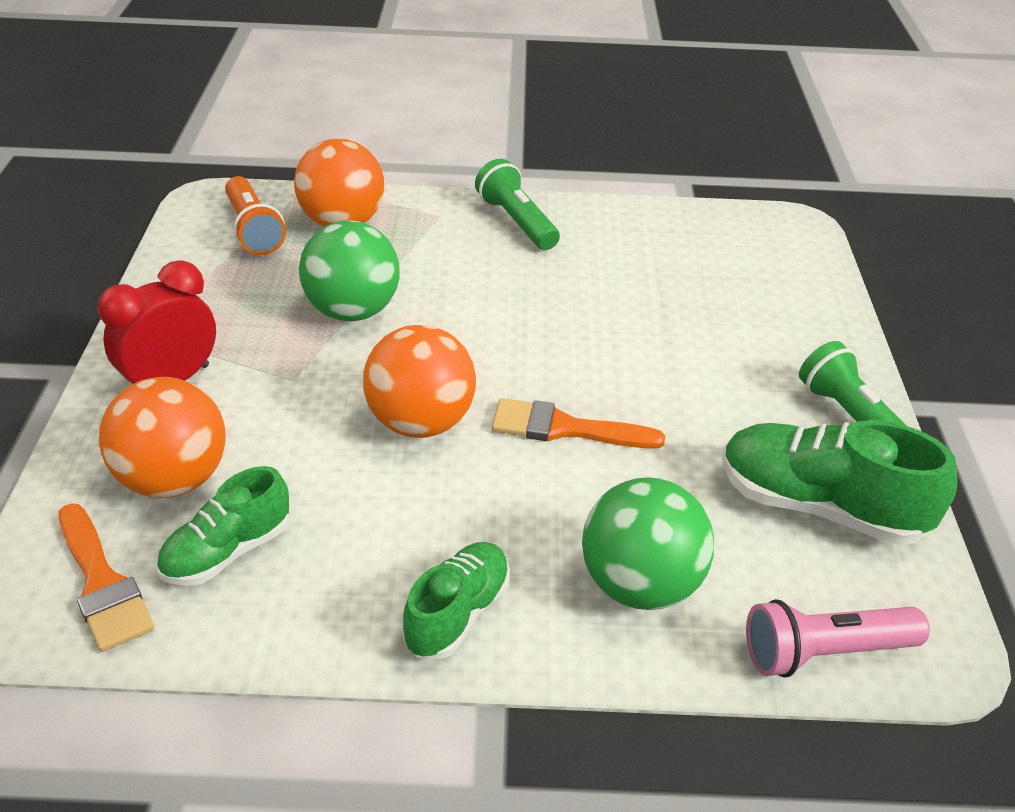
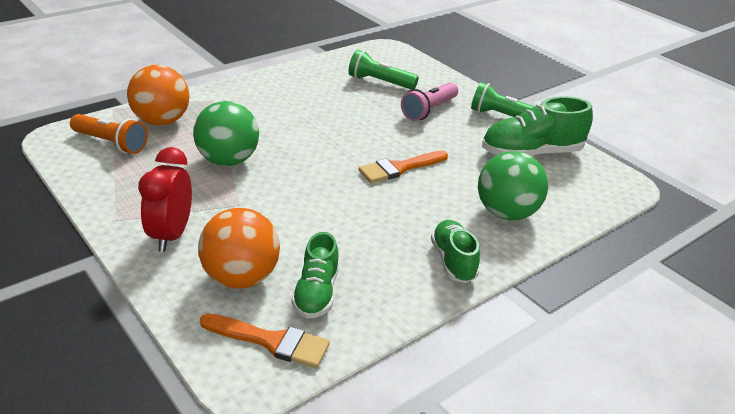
camera: 40 degrees left, 5 degrees down
orange ball [363,325,476,438] -> none
green flashlight [475,159,560,250] -> green flashlight moved to [348,50,419,90]
pink flashlight [746,599,930,678] -> pink flashlight moved to [401,82,458,121]

